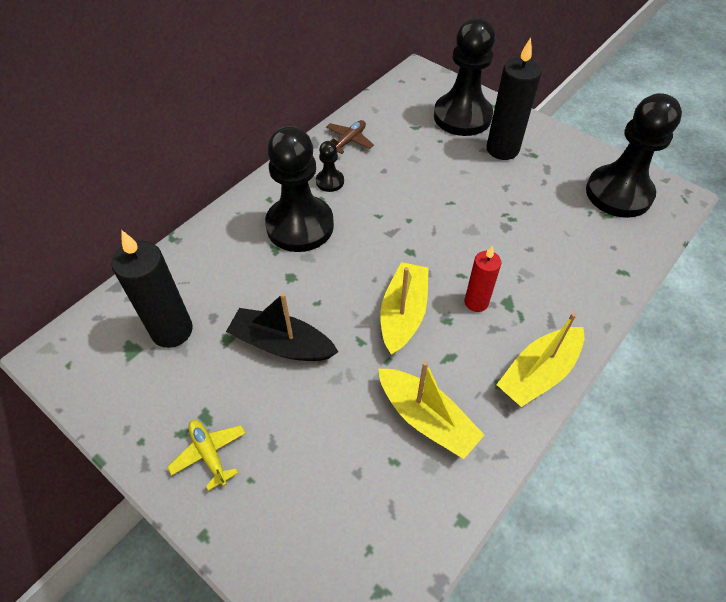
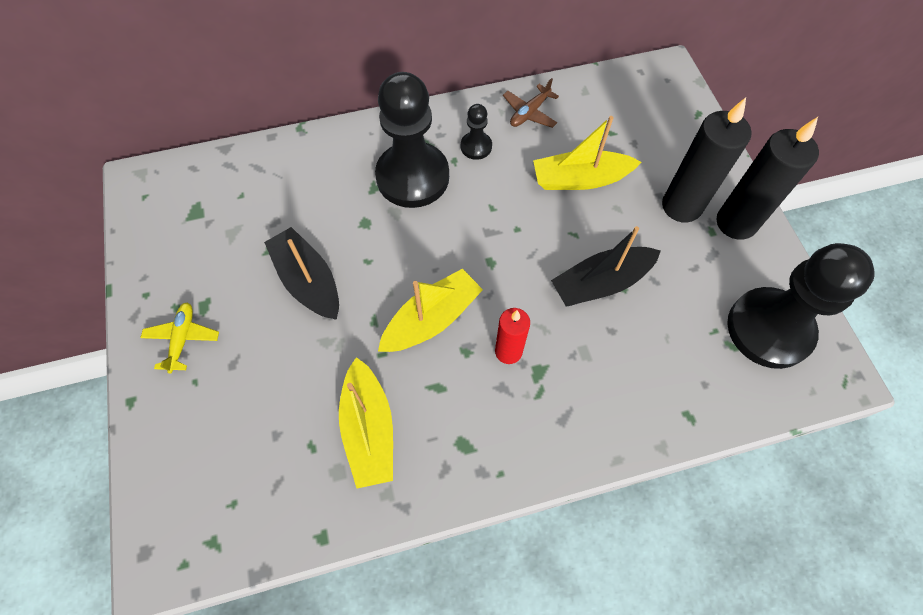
camera: 35 degrees right, 10 degrees up
black candle [111,230,193,348] -> black candle moved to [717,117,819,240]
brown plane [326,120,374,154] -> brown plane turned 150 degrees clockwise [503,78,559,128]
black pawn [434,17,495,136] -> none
yellow boat [496,313,584,407] -> yellow boat moved to [533,116,642,190]
none -> black boat [551,226,661,307]

